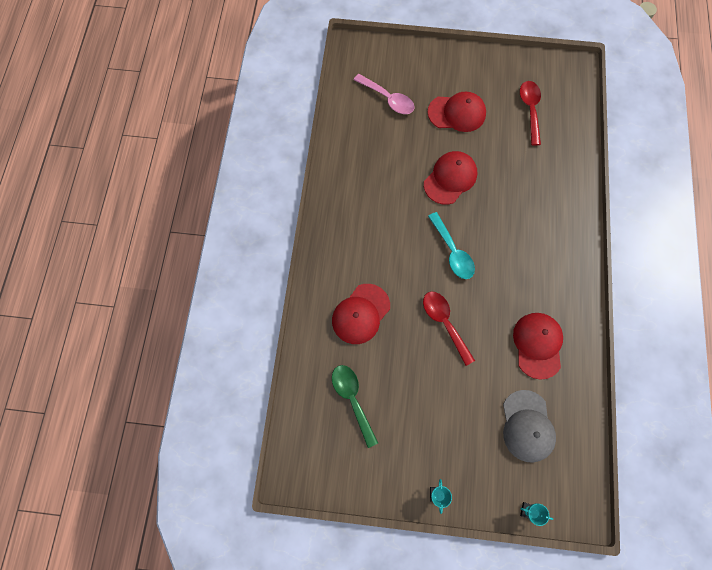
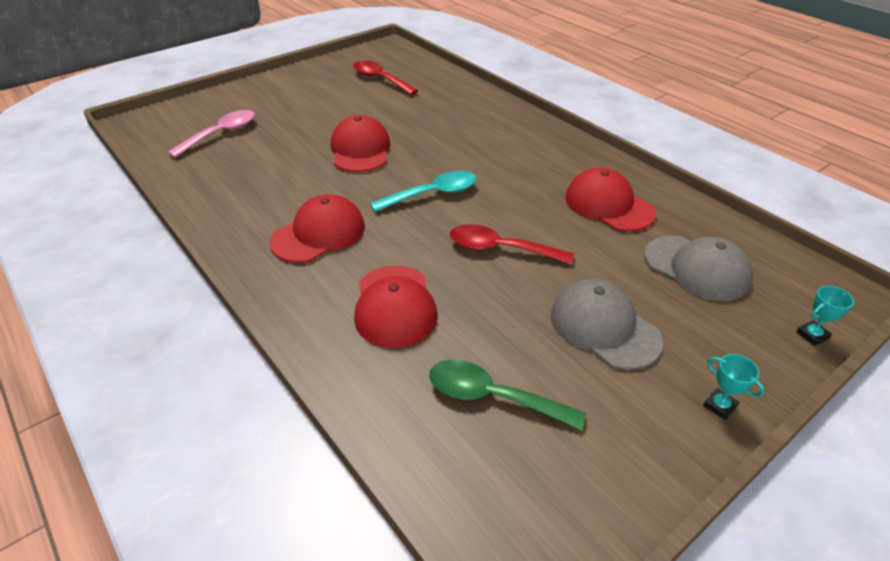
camera: 45 degrees left, 30 degrees down
pink spoon [354,74,414,114] -> pink spoon turned 45 degrees counterclockwise [167,110,255,158]
red cap [427,92,486,132] -> red cap moved to [269,194,365,263]
turquoise spoon [428,212,475,279] -> turquoise spoon turned 45 degrees counterclockwise [370,171,477,212]
none -> grey cap [551,279,663,370]

